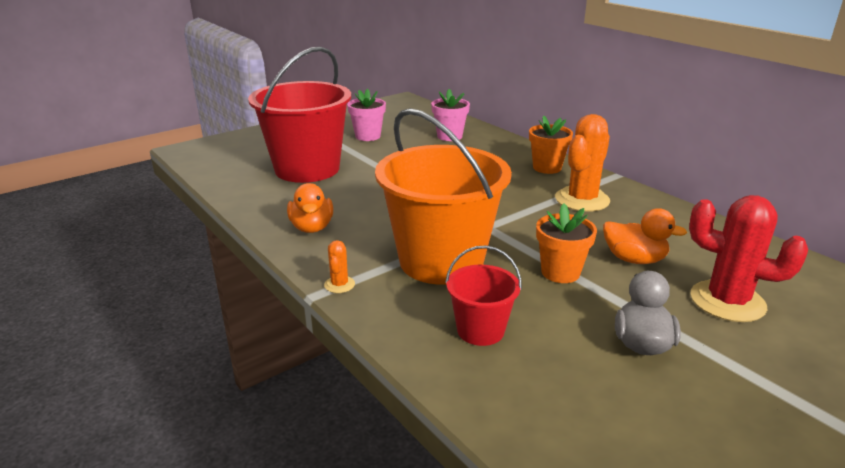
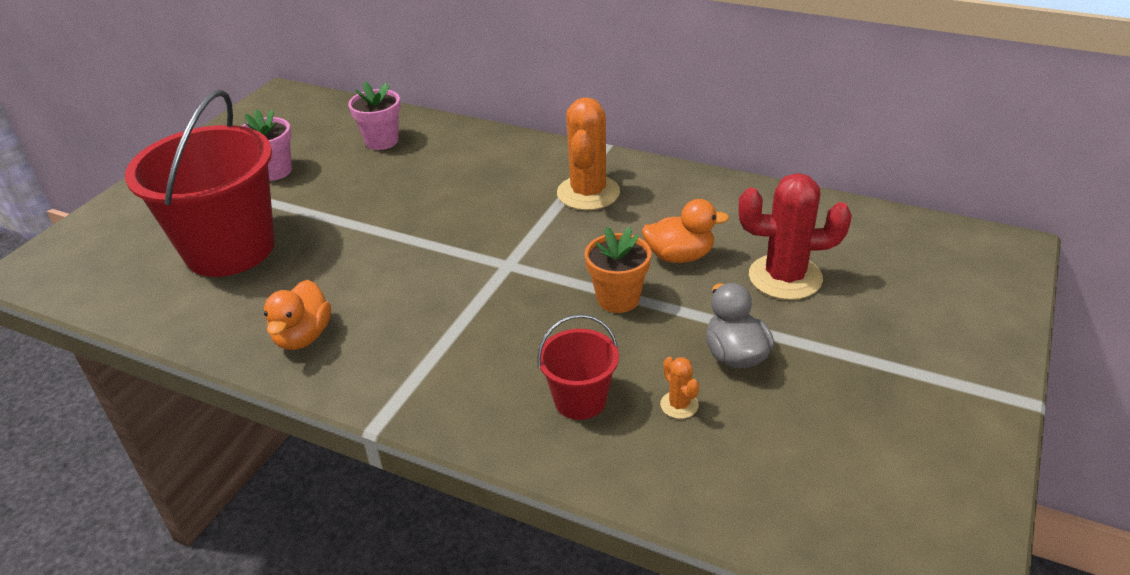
camera: 25 degrees left, 10 degrees up
orange duck [287,183,333,233] -> orange duck turned 45 degrees clockwise [264,280,331,350]
orange cactus [324,240,355,293] -> orange cactus moved to [660,357,699,419]
orange bucket [375,108,512,285] -> none
orange flower pot [529,115,573,174] -> none

